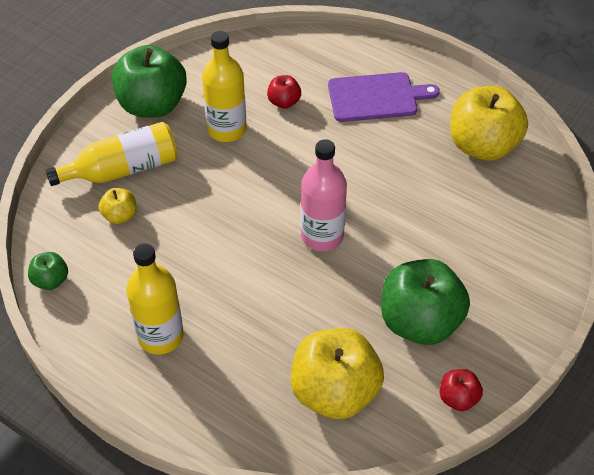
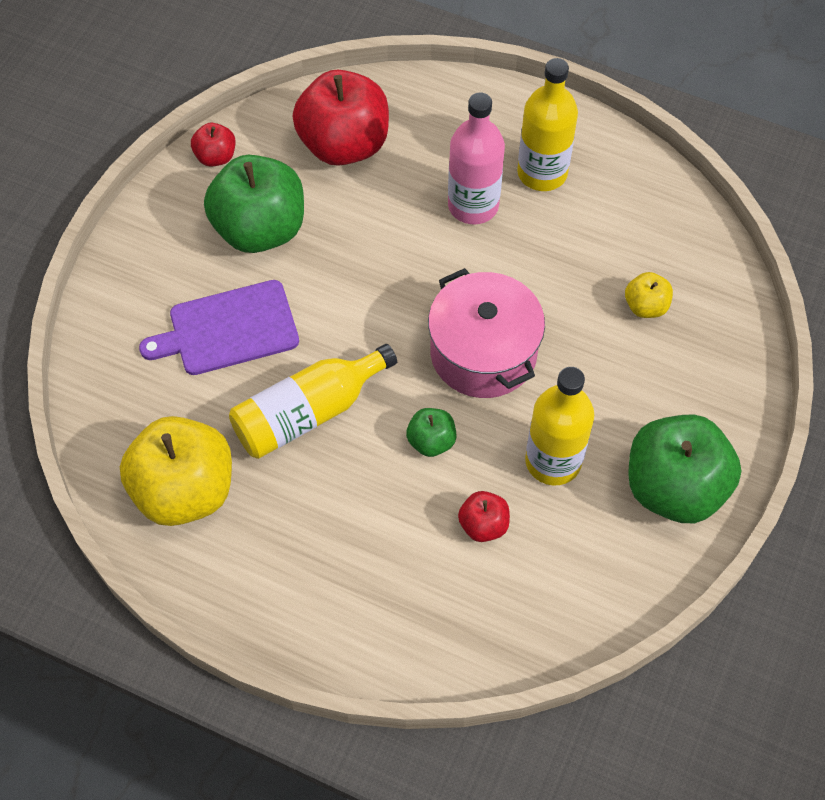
camera: 170 degrees right, 10 degrees up
green apple [28,252,68,290] -> green apple moved to [406,408,456,457]
yellow bottle [46,122,177,186] -> yellow bottle moved to [229,344,397,459]
yellow apple [291,328,384,419] -> red apple [292,70,389,166]
pink bottle [301,139,347,251] -> pink bottle moved to [448,92,505,224]
purple cutting board [328,72,440,122] -> purple cutting board moved to [139,280,299,375]
none -> pink pot [428,268,545,398]

